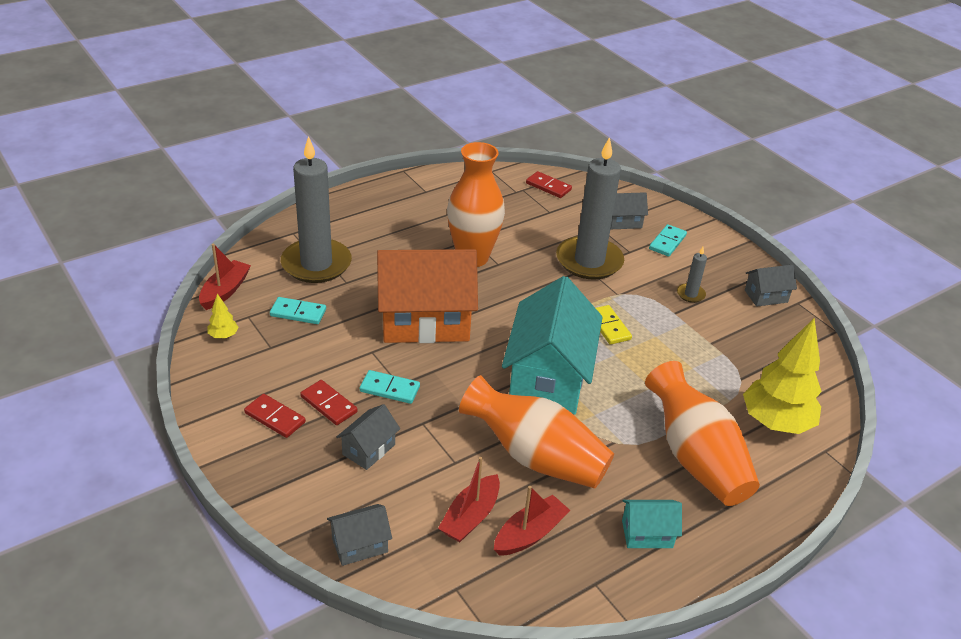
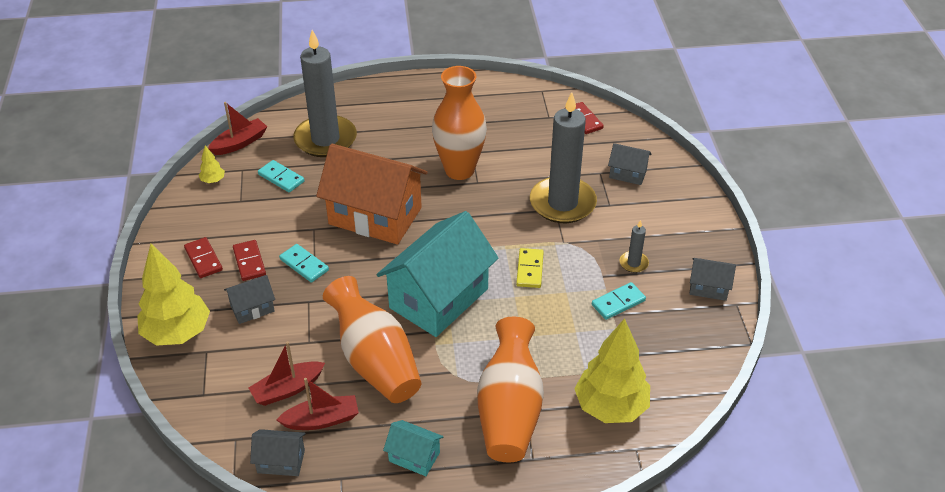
camera: 30 degrees right, 5 degrees up
grey house [327,504,392,566] -> grey house moved to [250,429,306,476]
turquoise domino [649,224,687,257] -> turquoise domino moved to [592,282,646,320]
none -> yellow tree [137,244,210,346]

